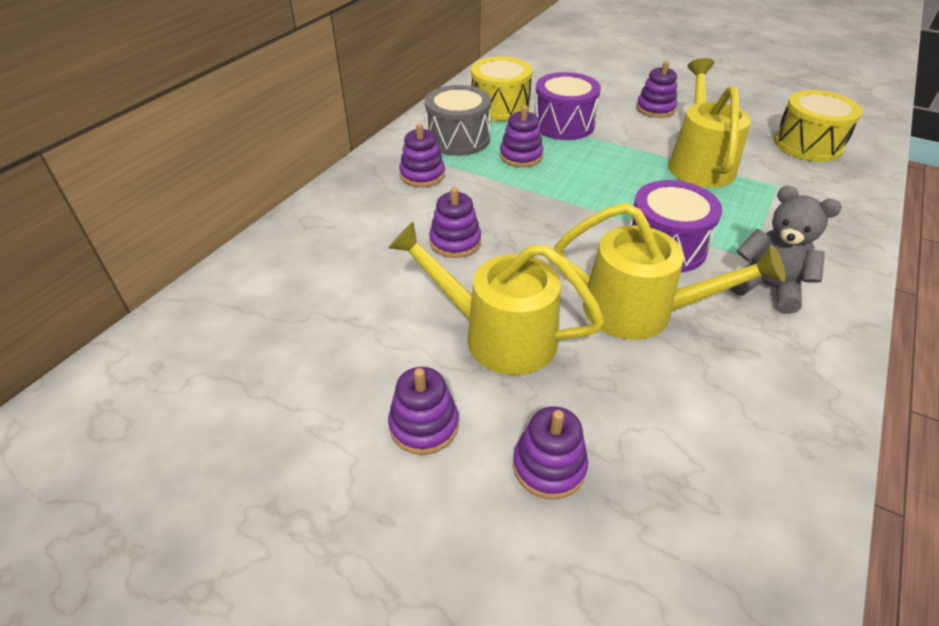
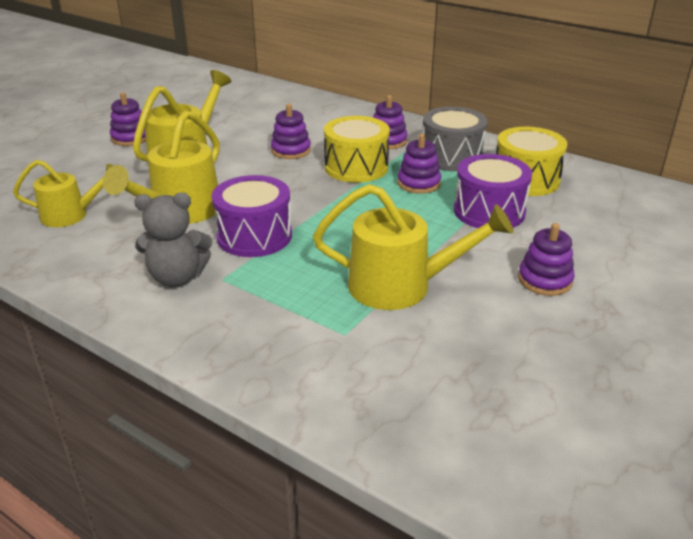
camera: 95 degrees right, 10 degrees down
purple stacking toy [513,406,588,500] -> none
grey teddy bear [730,186,842,314] -> grey teddy bear turned 45 degrees clockwise [134,193,212,287]
yellow drum [774,90,863,162] -> yellow drum moved to [324,116,390,183]
none -> yellow watering can [13,160,113,227]

